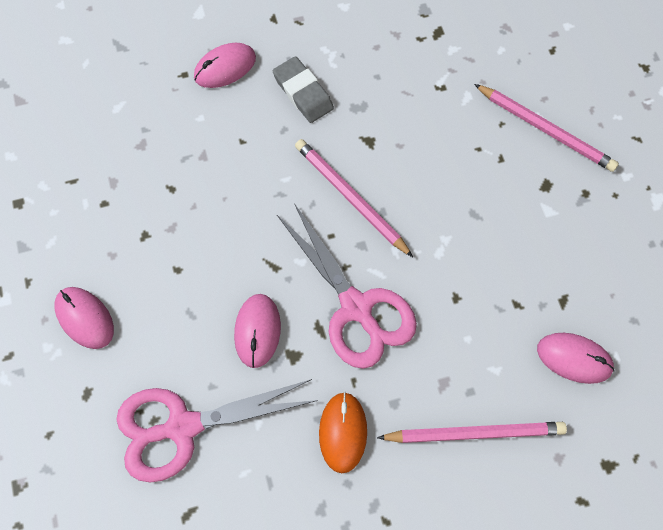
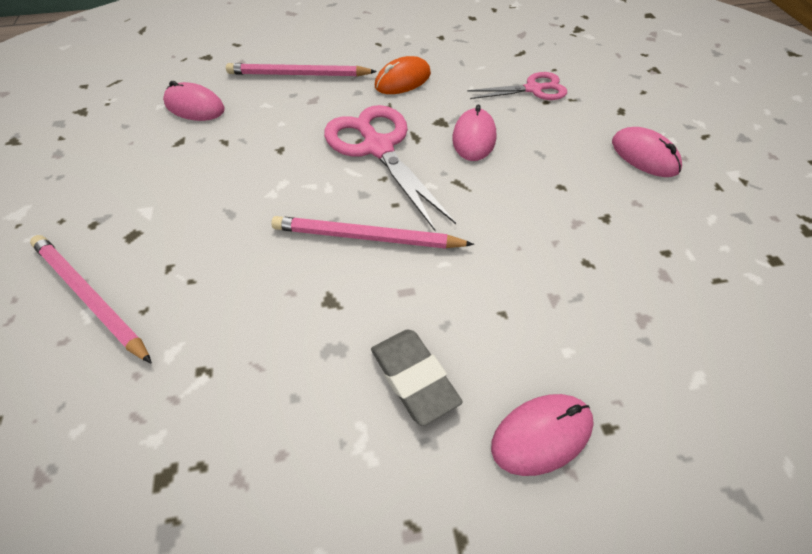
camera: 175 degrees left, 15 degrees down
pink scissors [116,379,318,483] -> pink scissors [467,72,567,100], size x0.60
pink pencil [295,139,413,257] -> pink pencil turned 135 degrees clockwise [271,216,474,249]
orange mouse [319,392,367,473] -> orange mouse turned 45 degrees clockwise [375,56,431,94]

